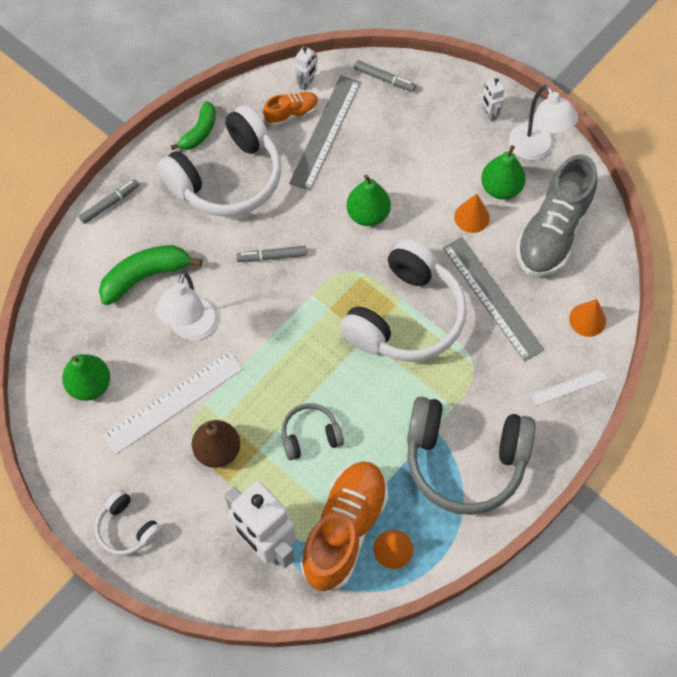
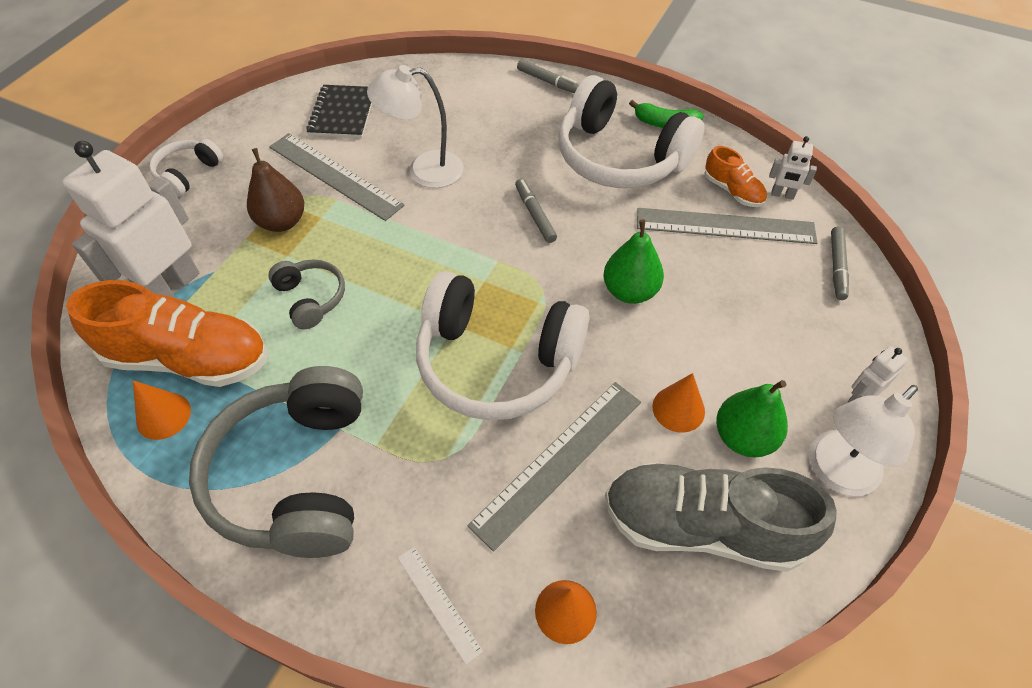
camera: 75 degrees right, 10 degrees down
green pear [62,354,110,401] -> black notebook [306,85,372,138]
green banana [99,245,202,305] -> none
white ruler [103,351,243,454] -> grey ruler [269,133,405,221]

